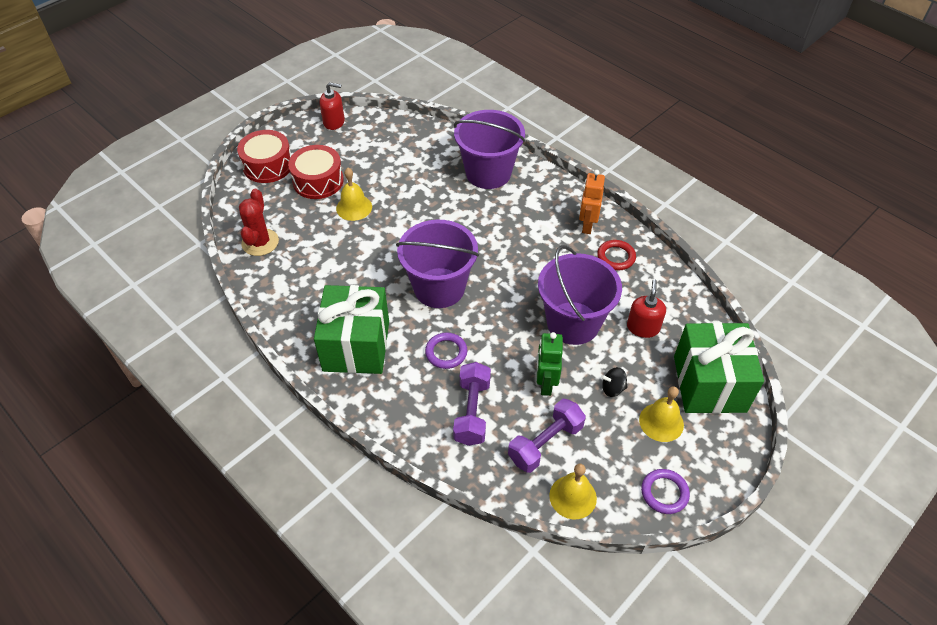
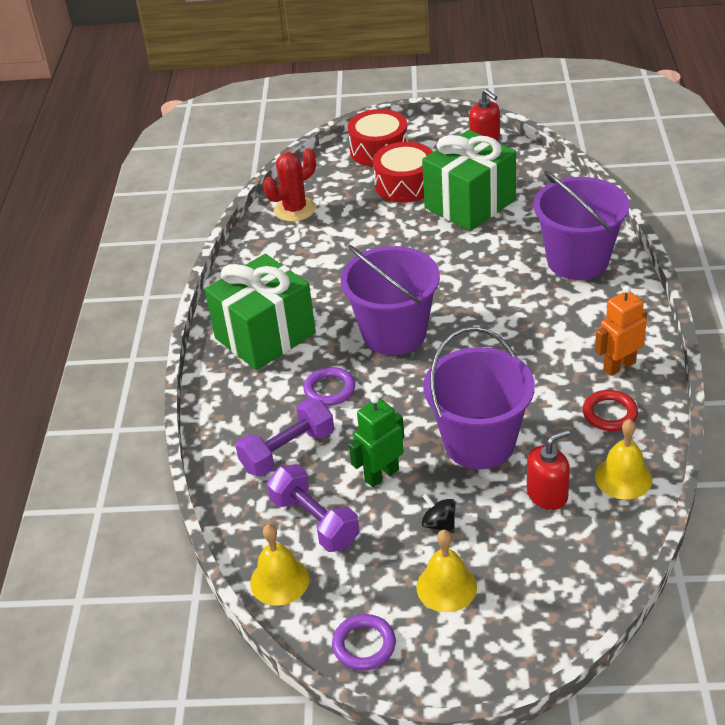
camera: 50 degrees right, 10 degrees down
yellow bell [336,168,372,221] -> yellow bell moved to [595,419,652,499]
purple dumbbell [508,399,586,473] -> purple dumbbell turned 45 degrees clockwise [267,464,360,552]
green gift [674,322,764,414] -> green gift moved to [422,130,516,231]

